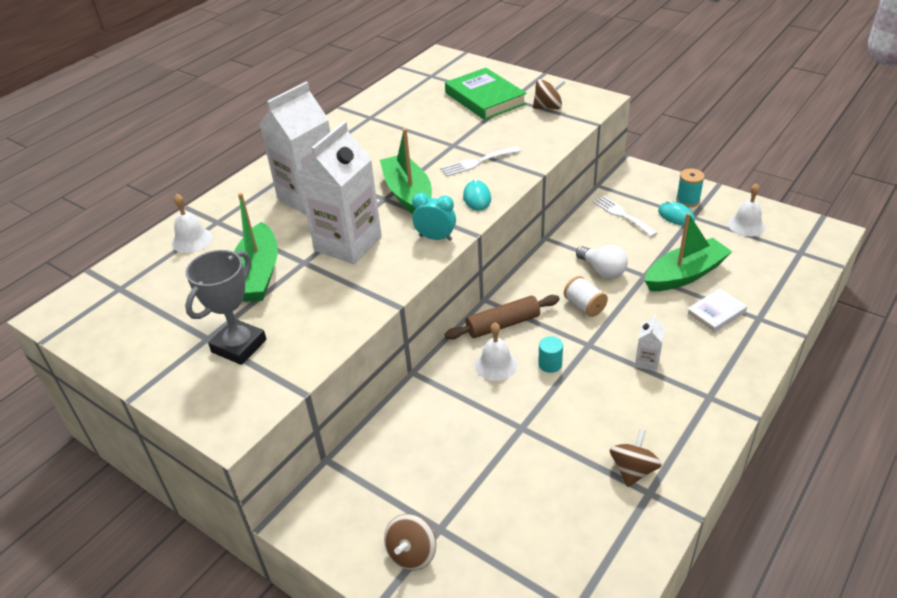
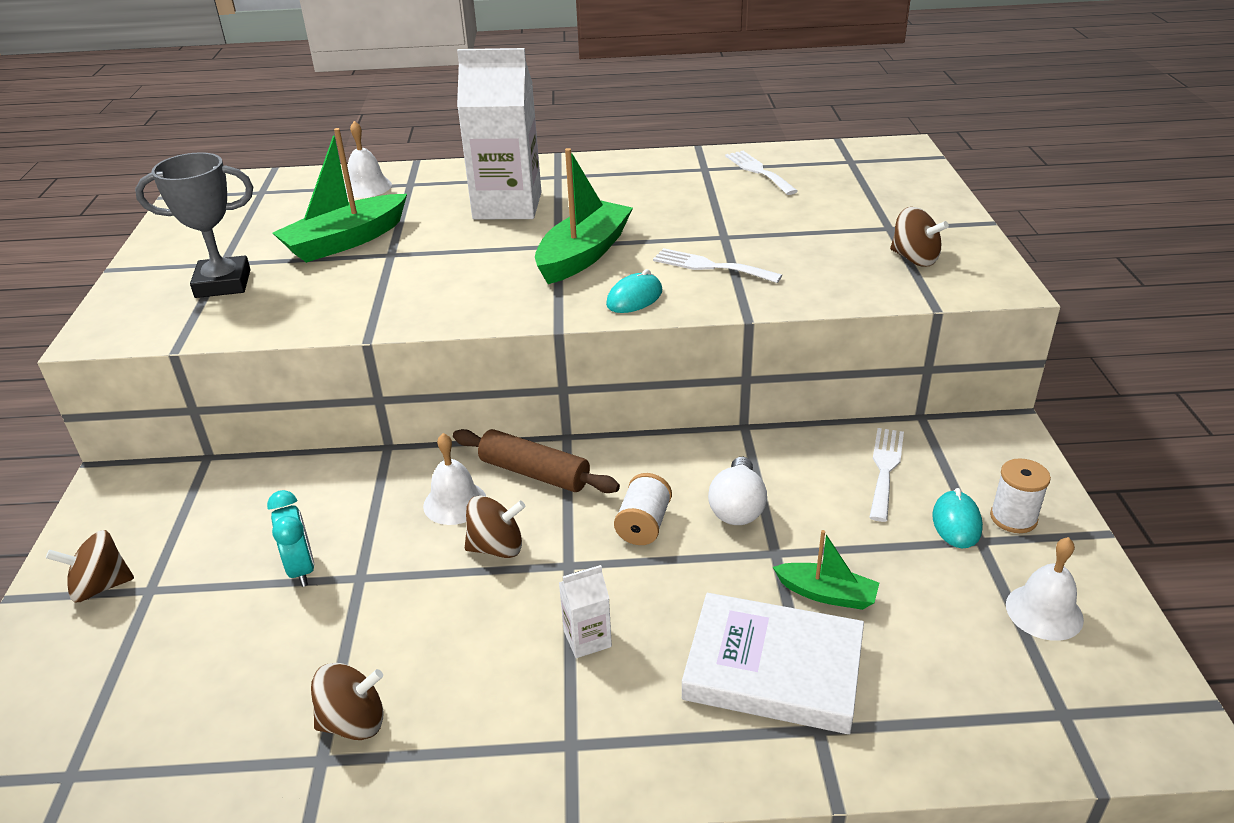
camera: 50 degrees right, 5 degrees down
white carton [297,121,382,264] -> none
turquoise clock [412,193,456,241] -> turquoise clock moved to [267,490,314,587]
green book [445,68,527,120] -> none
turquoise cylinder [538,336,563,373] -> brown spinning top [465,496,526,558]
green boat [644,213,732,291] -> green boat [773,530,879,610], size x0.56
turquoise spool [676,169,705,207] -> white spool [990,458,1051,533]
white book [686,288,747,333] -> white book [682,593,864,734], size x1.77
none -> white fork [725,151,798,195]

